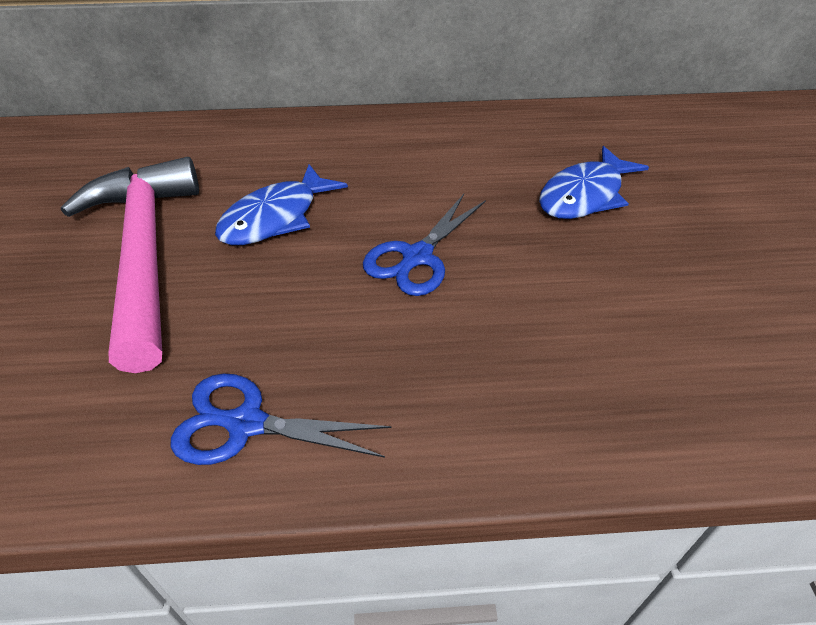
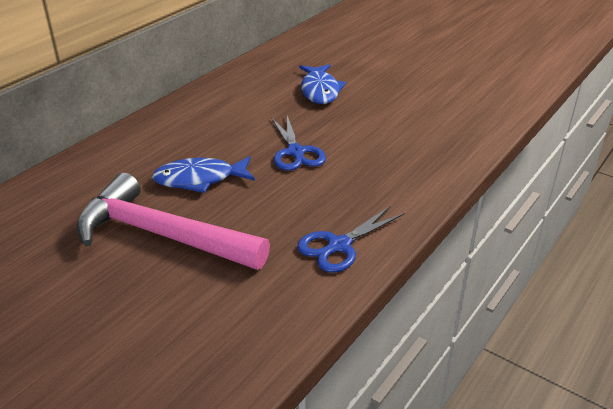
camera: 50 degrees left, 10 degrees down
blue fish [215,164,348,245] -> blue fish turned 90 degrees clockwise [152,156,255,193]

